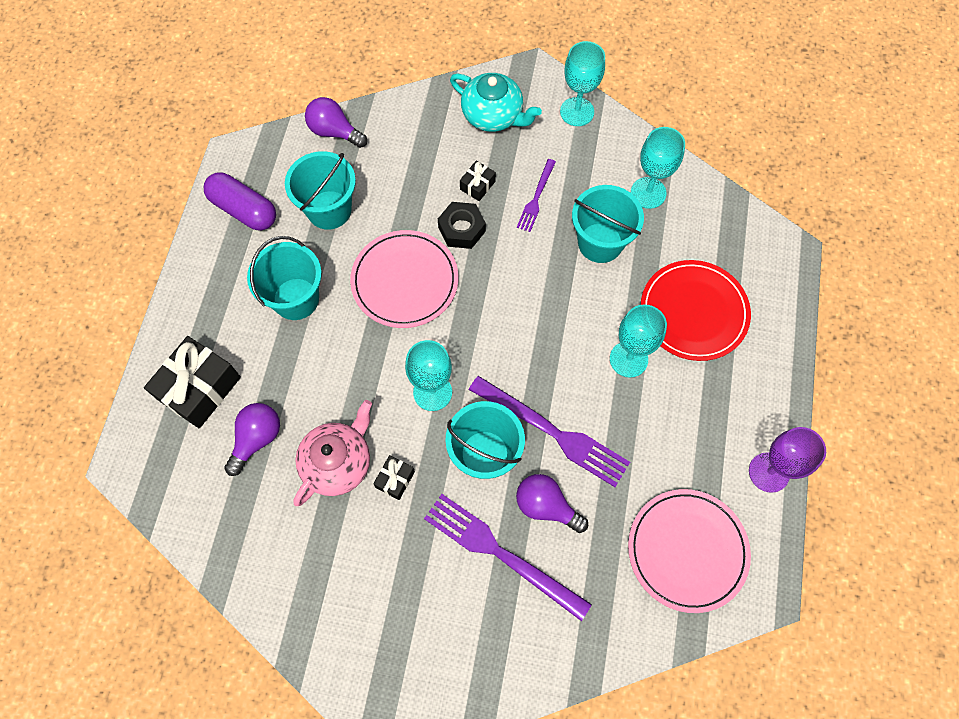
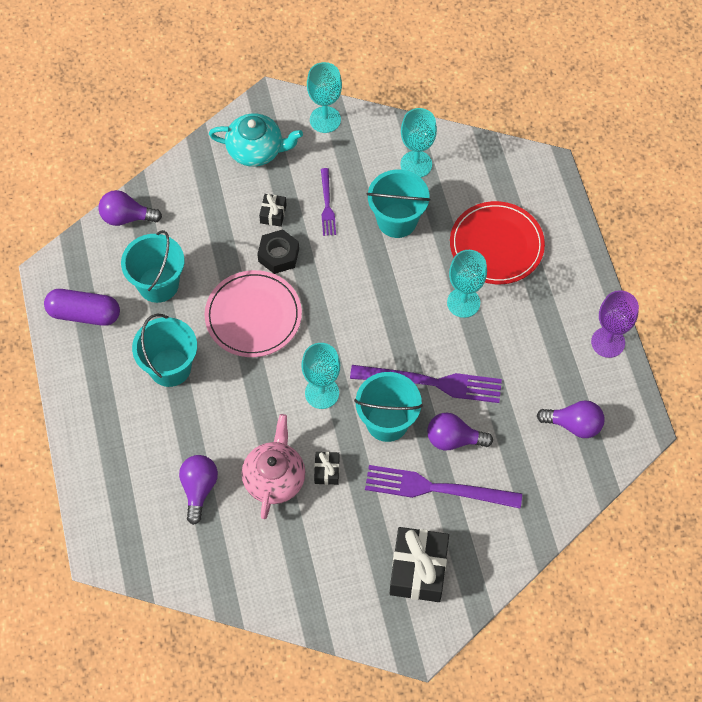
camera: 25 degrees left, 5 degrees down
black gift [144,336,241,428] -> black gift moved to [389,527,449,602]
pink plate [628,489,751,613] -> purple light bulb [537,400,605,438]

